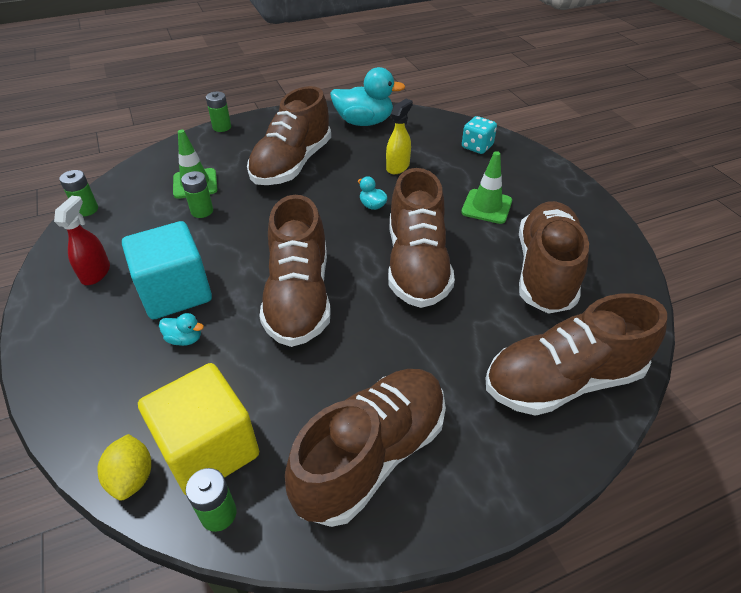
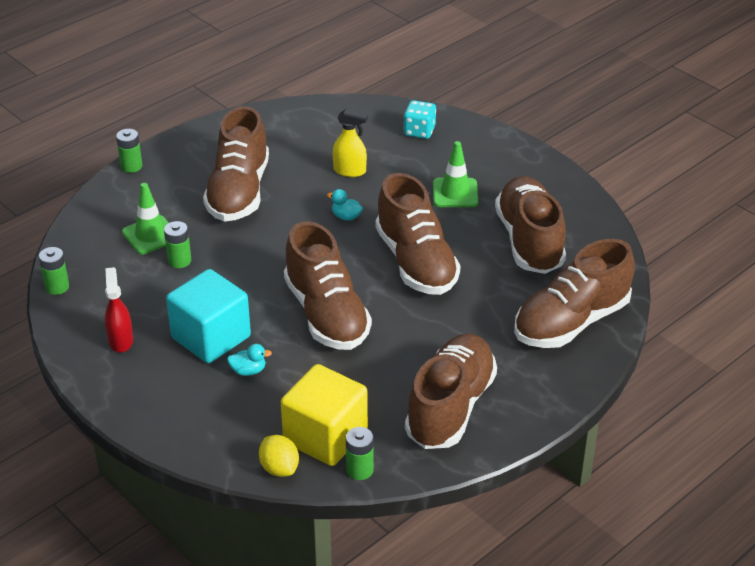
camera: 20 degrees left, 5 degrees down
turquoise duck [330,67,405,126] -> none
yellow spray bottle [386,99,413,174] -> yellow spray bottle turned 90 degrees clockwise [333,109,368,177]

